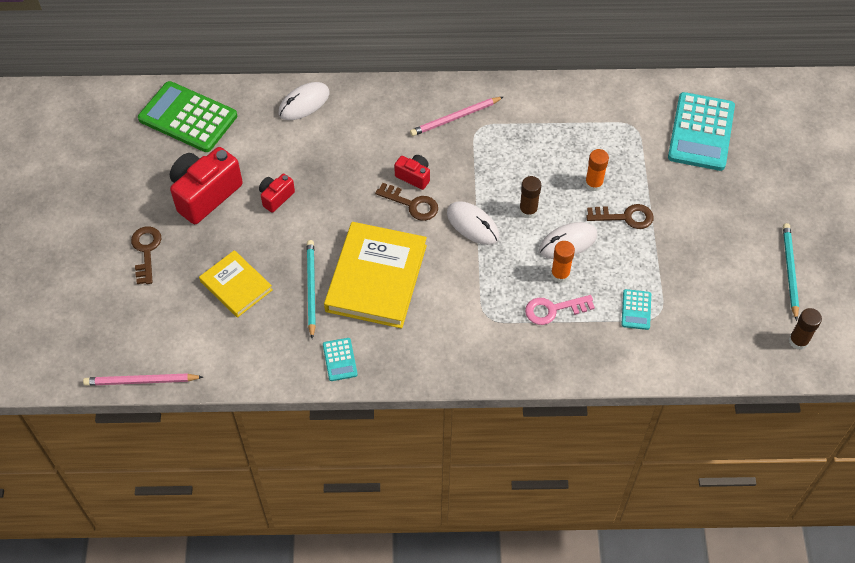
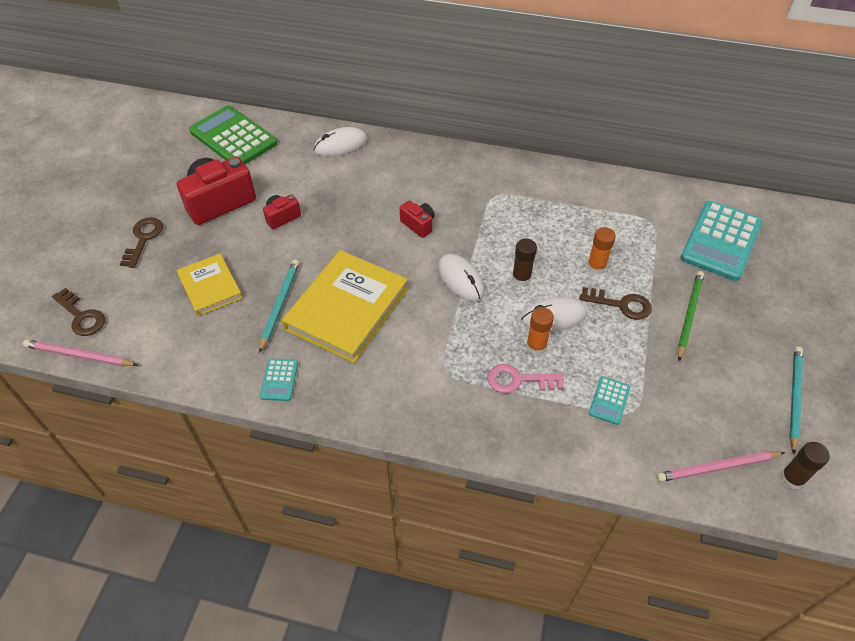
camera: 15 degrees right, 5 degrees down
brown key [375,183,438,221] -> brown key moved to [52,288,105,336]
pink pencil [410,97,503,136] -> pink pencil moved to [656,451,785,482]
none -> green pencil [678,271,704,361]

